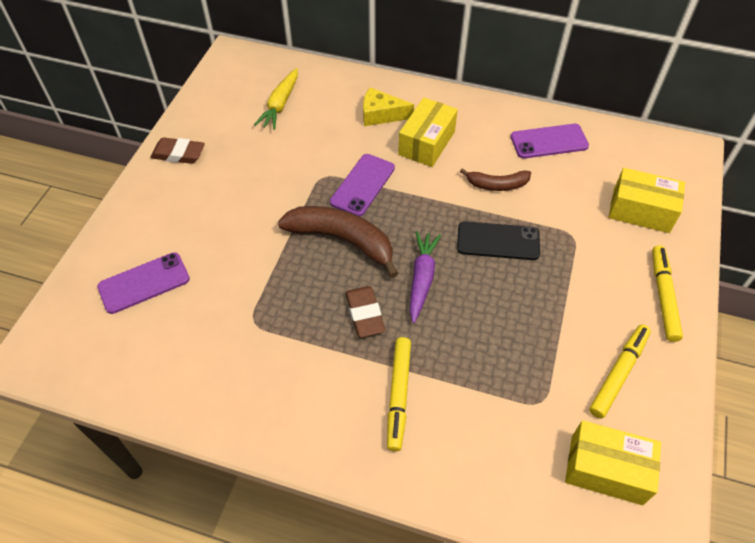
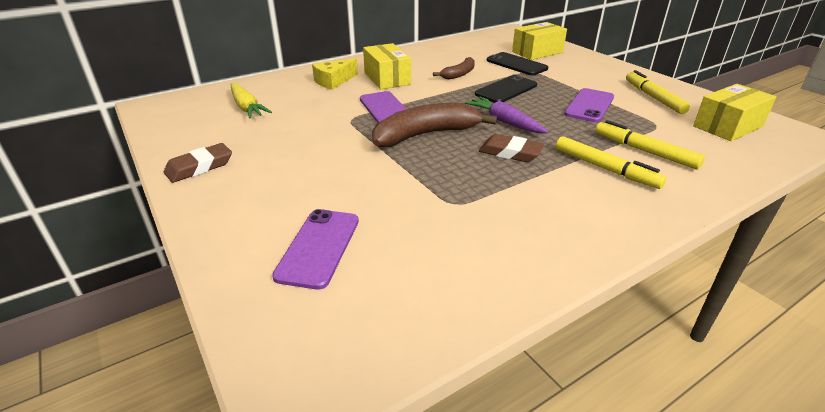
camera: 50 degrees left, 20 degrees down
purple phone [511,124,589,159] -> purple phone moved to [564,88,614,122]
yellow marker [652,246,683,342] -> yellow marker moved to [596,120,705,169]
none -> black phone [487,52,548,76]

